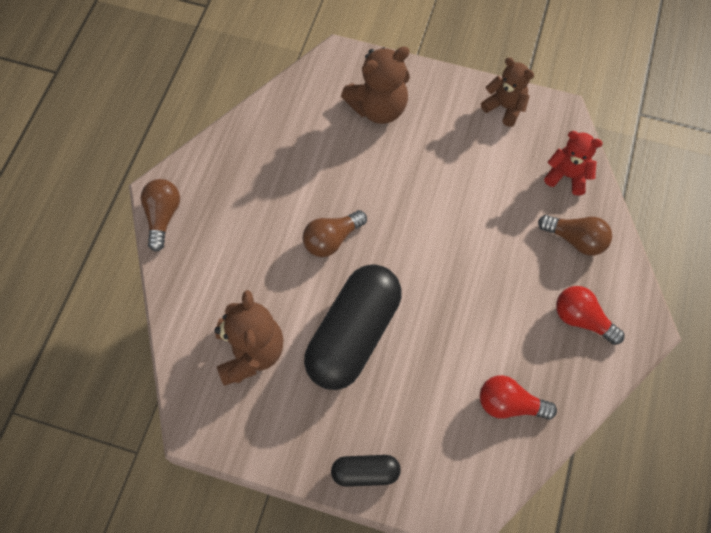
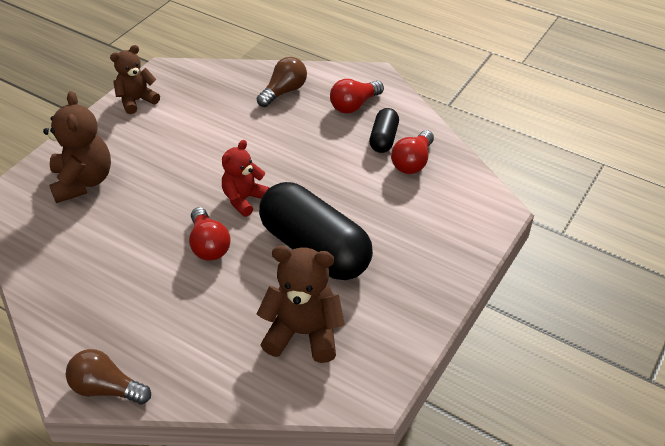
camera: 75 degrees left, 20 degrees down
brown light bulb [303,210,367,257] -> red light bulb [189,207,231,261]
black capsule [331,455,401,487] -> black capsule moved to [369,108,399,153]
red teddy bear [544,131,603,195] -> red teddy bear moved to [222,140,270,217]

